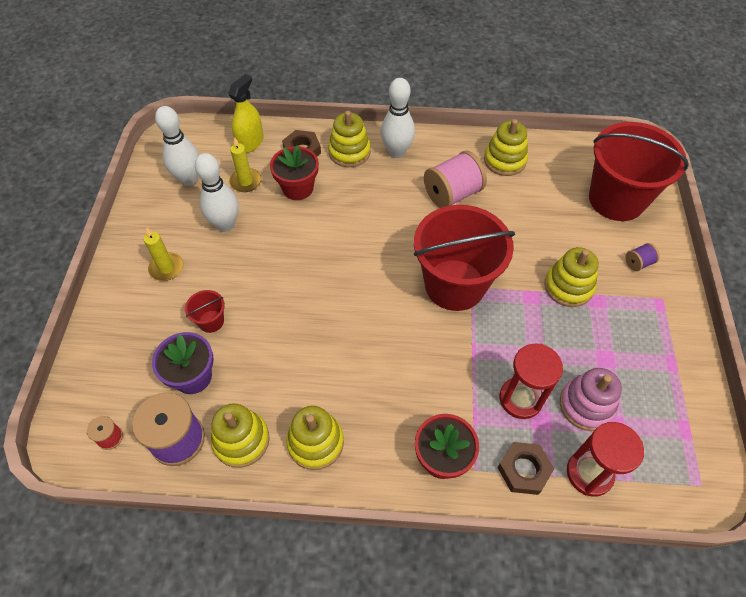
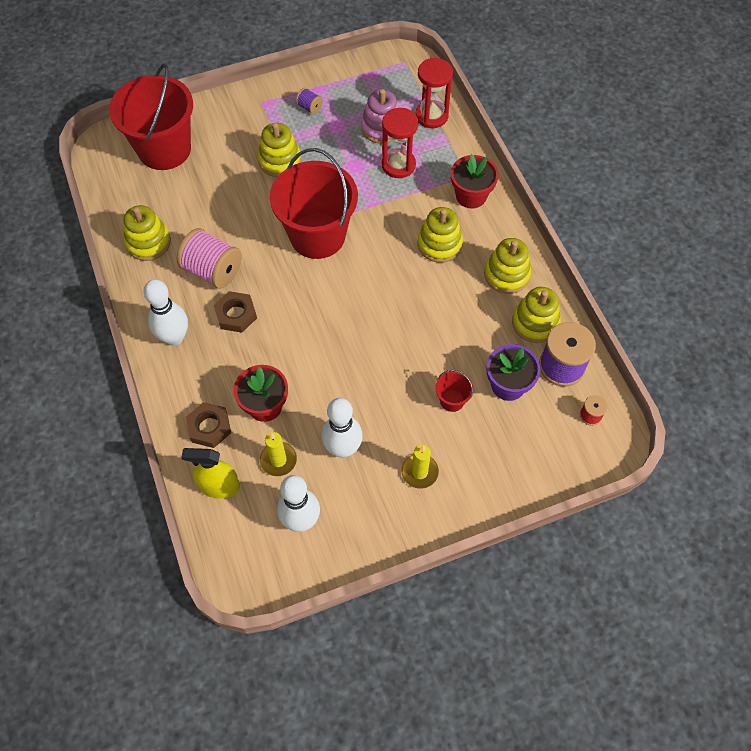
camera: 115 degrees left, 5 degrees up
yellow stacking toy [328,111,371,167] -> yellow stacking toy moved to [418,207,463,263]
brown nut [497,442,554,495] -> brown nut moved to [214,291,257,333]
purple spool [625,243,660,271] -> purple spool moved to [296,88,323,114]

